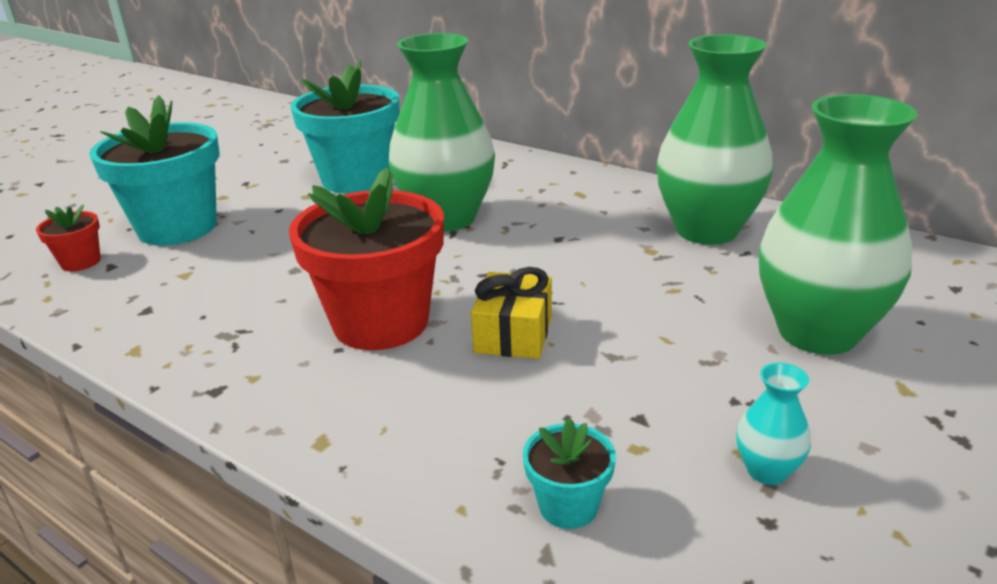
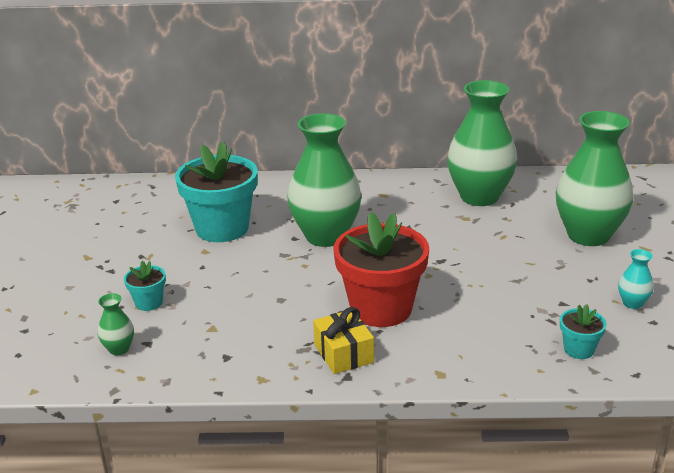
camera: 35 degrees left, 0 degrees up
red flower pot [36,205,101,271] -> green vase [98,293,134,355]
turquoise flower pot [89,95,219,246] -> turquoise flower pot [124,261,166,311], size x0.45
yellow gift [471,267,552,359] -> yellow gift moved to [313,307,374,374]

